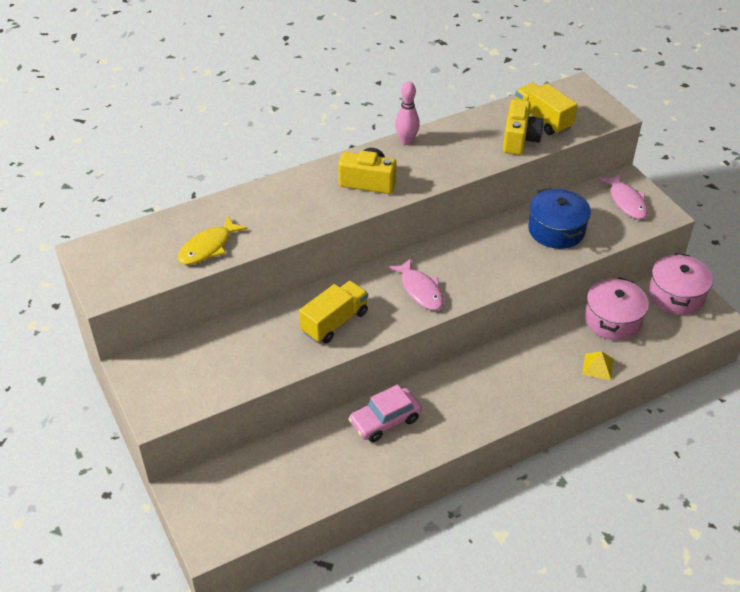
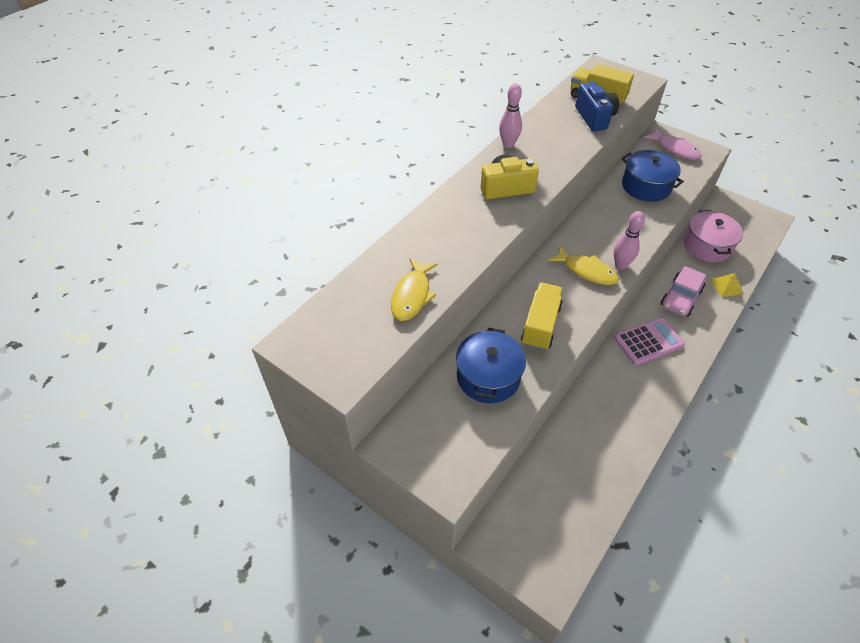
camera: 25 degrees left, 5 degrees up
pink car [348,385,422,442] -> pink car moved to [661,266,706,316]
pink fish [388,258,444,310] -> yellow fish [548,245,619,285]
yellow camera [503,99,544,155] -> blue camera [575,82,619,131]
pink pot [648,253,713,315] -> none
none -> blue pot [456,328,526,403]
none -> pink bowling pin [614,211,645,269]
none -> pink calculator [614,318,685,365]

